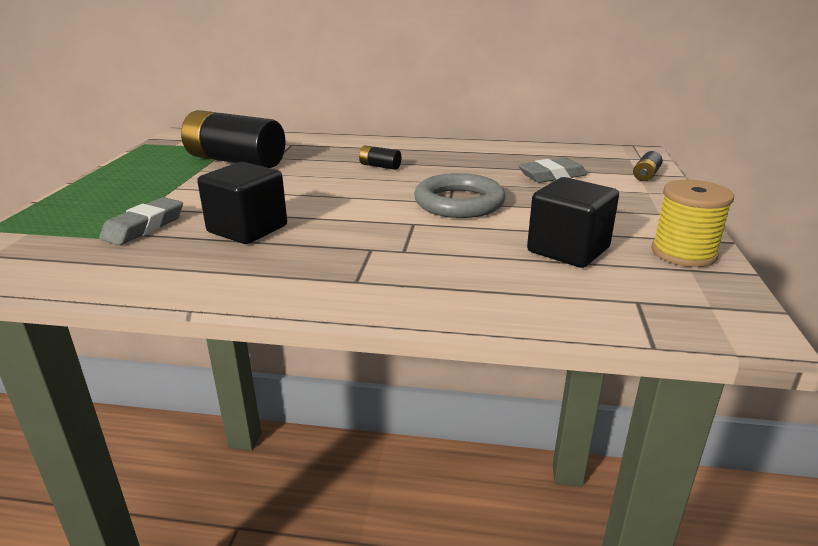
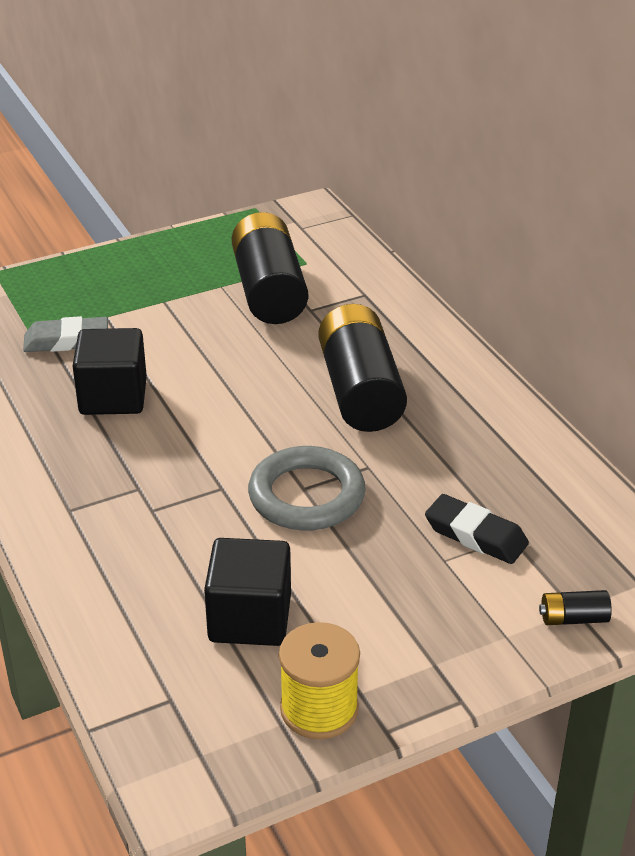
camera: 55 degrees right, 10 degrees up
black battery [359,145,401,170] -> black battery [318,304,407,432], size x2.47
grey eraser [518,158,587,183] -> black eraser [425,494,529,564]

